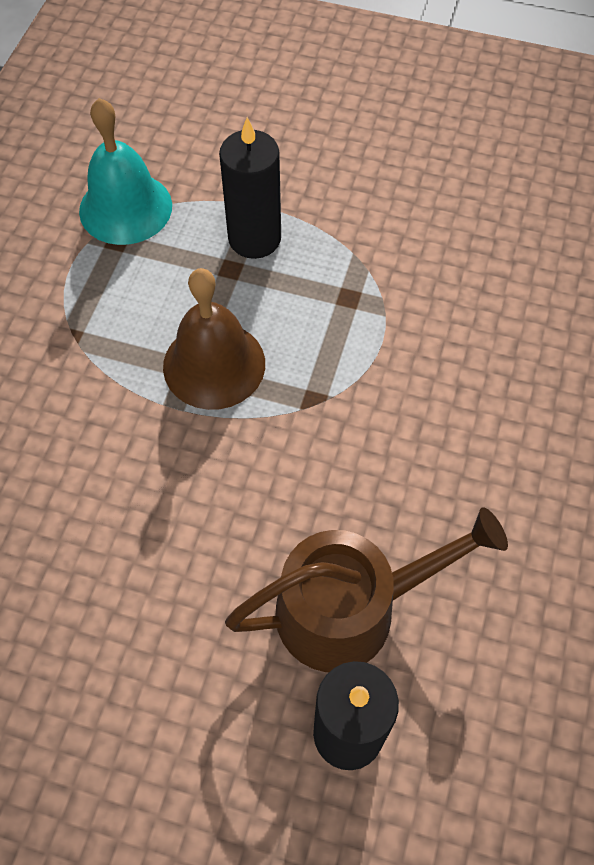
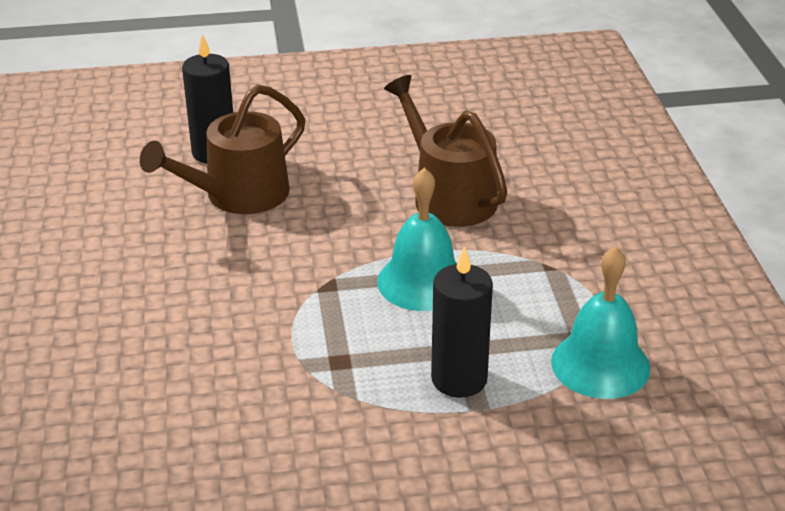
camera: 155 degrees right, 25 degrees down
brown bell [163,268,265,410] -> turquoise bell [377,168,457,311]
none -> brown watering can [384,75,508,227]

